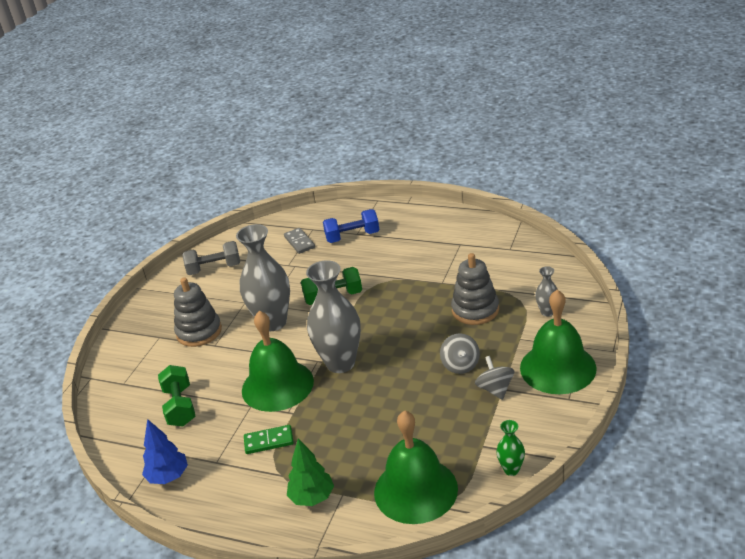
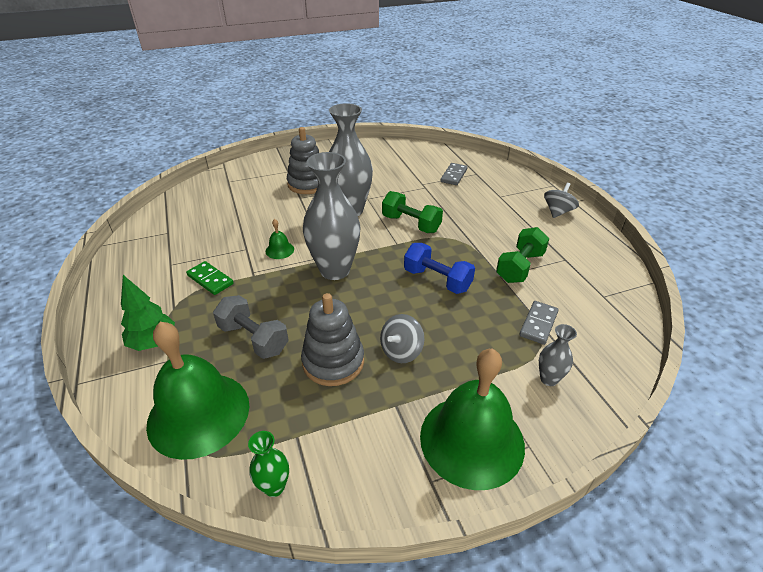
camera: 45 degrees right, 5 degrees up
blue tree [142,419,188,484] -> none
green dumbbell [158,365,196,427] -> green dumbbell moved to [496,227,549,283]
grey dumbbell [182,241,240,275] -> grey dumbbell moved to [213,295,289,359]
green bell [242,311,314,412] -> green bell [266,219,294,259], size x0.40
blue dumbbell [323,209,379,243] -> blue dumbbell moved to [404,243,475,294]
grey stacking toy [451,253,499,325] -> grey stacking toy moved to [301,293,364,386]
grey spinning top [475,356,514,400] -> grey spinning top moved to [544,183,579,218]
none -> grey domino [519,301,559,345]

